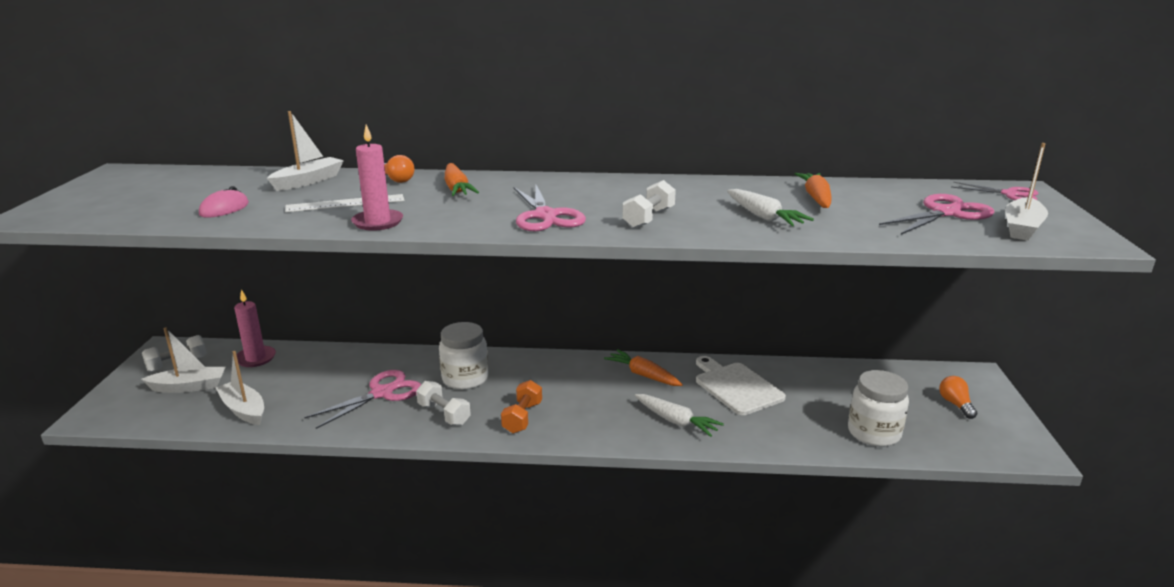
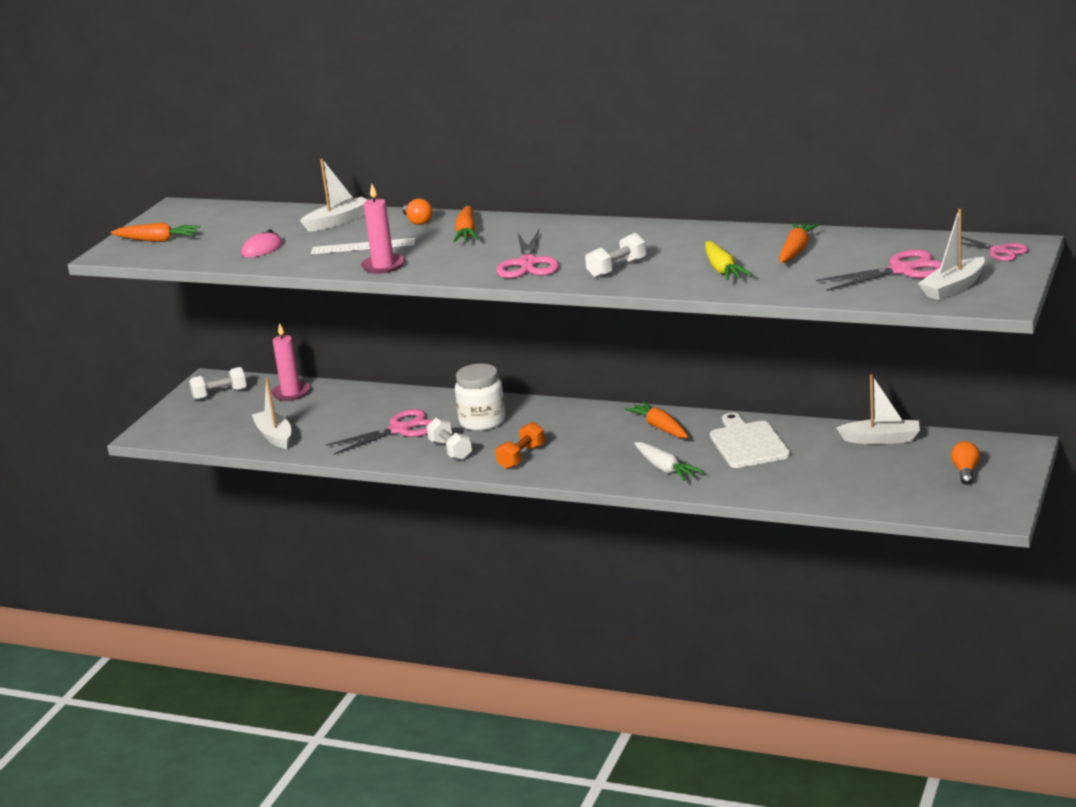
camera: 20 degrees right, 0 degrees up
white boat [141,327,226,393] -> white boat moved to [836,374,920,444]
white carrot [727,189,814,226] -> yellow carrot [705,241,752,281]
white jar [848,370,909,447] -> none
none -> orange carrot [111,222,201,242]

